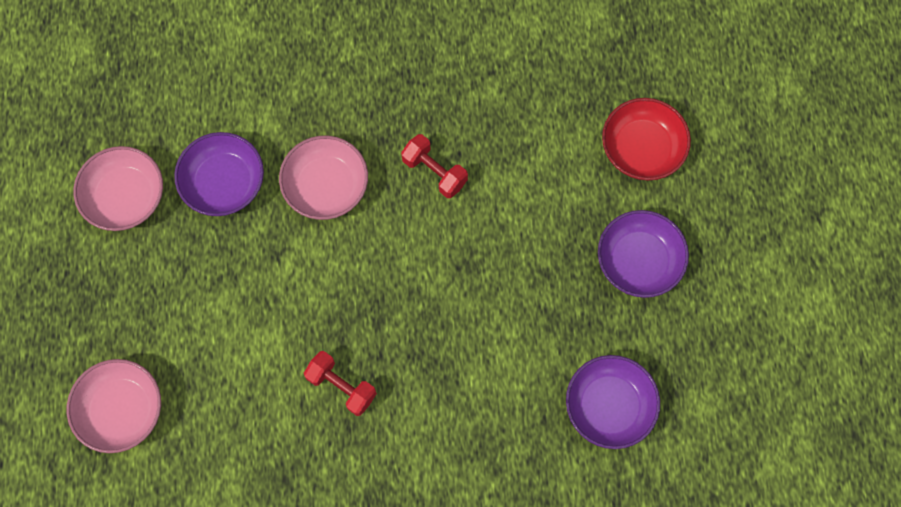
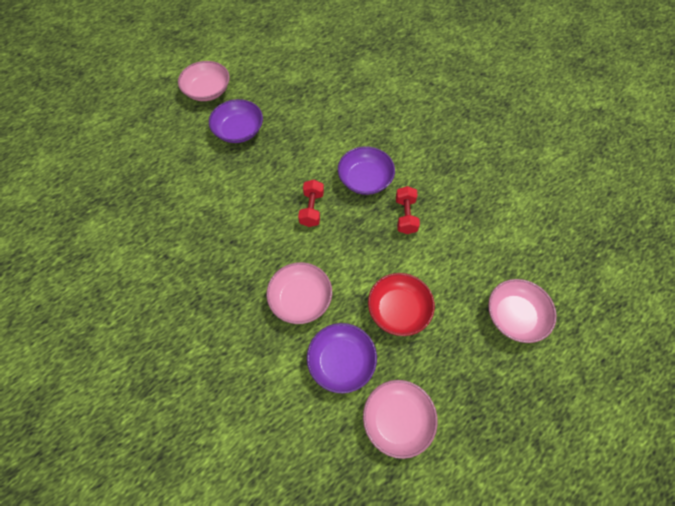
camera: 125 degrees left, 10 degrees down
red dumbbell [401,134,468,198] -> red dumbbell moved to [298,180,324,227]
purple bowl [566,355,660,449] -> purple bowl moved to [338,146,395,195]
red bowl [602,98,691,181] -> red bowl moved to [368,273,435,336]
none -> pink bowl [178,61,230,101]

